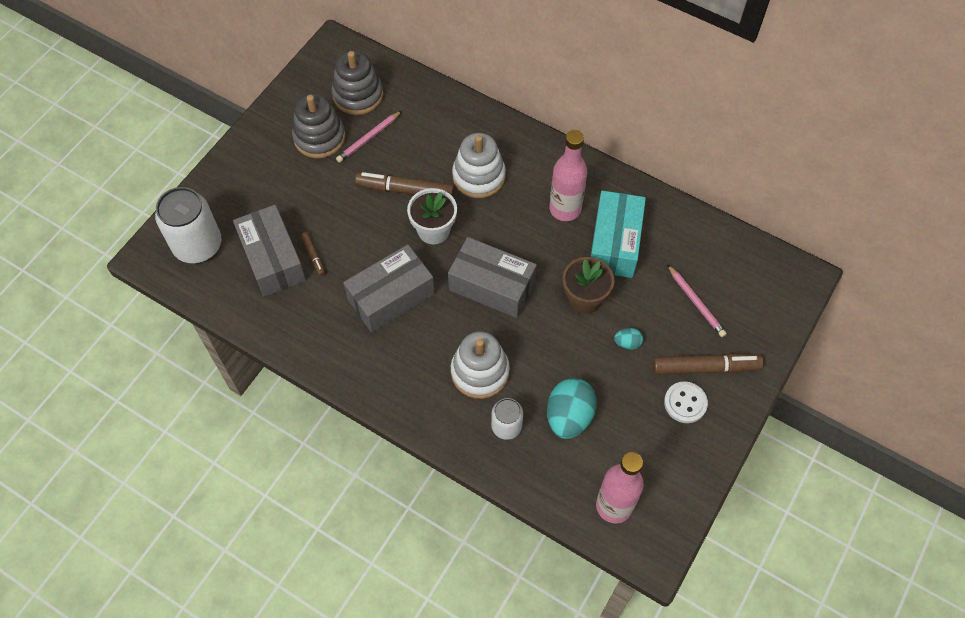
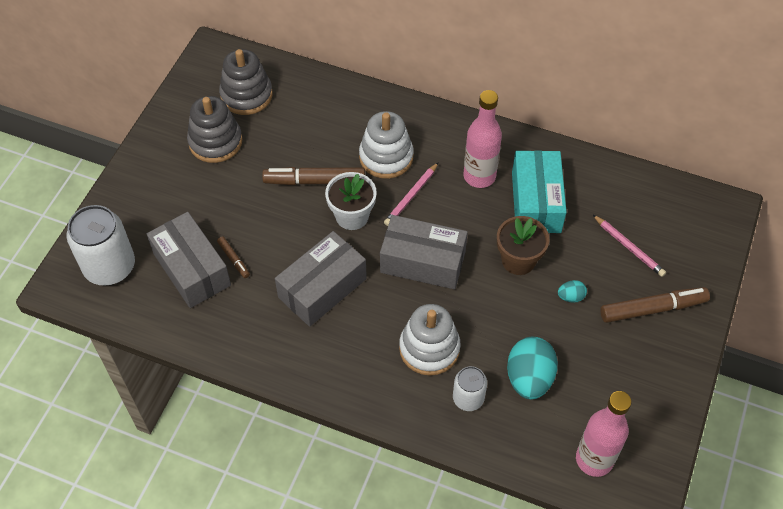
camera: 10 degrees left, 5 degrees down
pink pencil [336,111,402,163] -> pink pencil moved to [384,162,439,226]
white button [664,381,708,423] -> none

